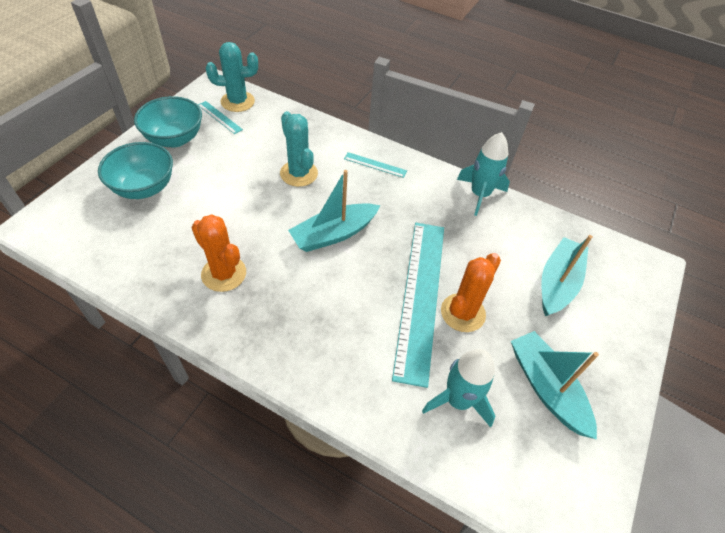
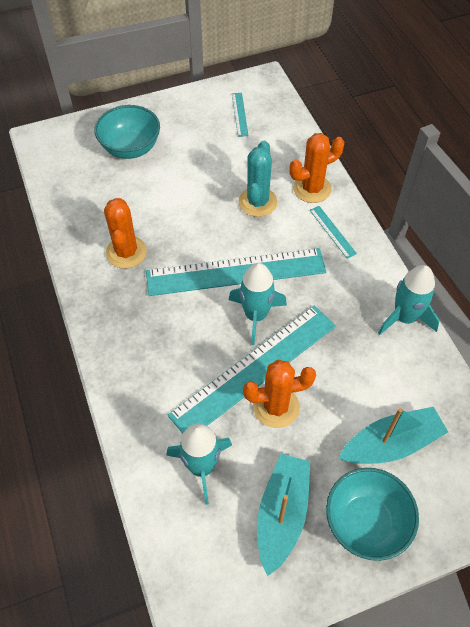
camera: 45 degrees right, 5 degrees up
turquoise bowl [134,96,202,147] -> turquoise bowl moved to [326,468,419,561]
turquoise cactus [206,42,258,112] -> none
turquoise boat [288,170,380,252] -> turquoise ruler [146,248,326,296]
none -> turquoise rocket [228,263,287,345]
none -> orange cactus [289,133,344,203]

